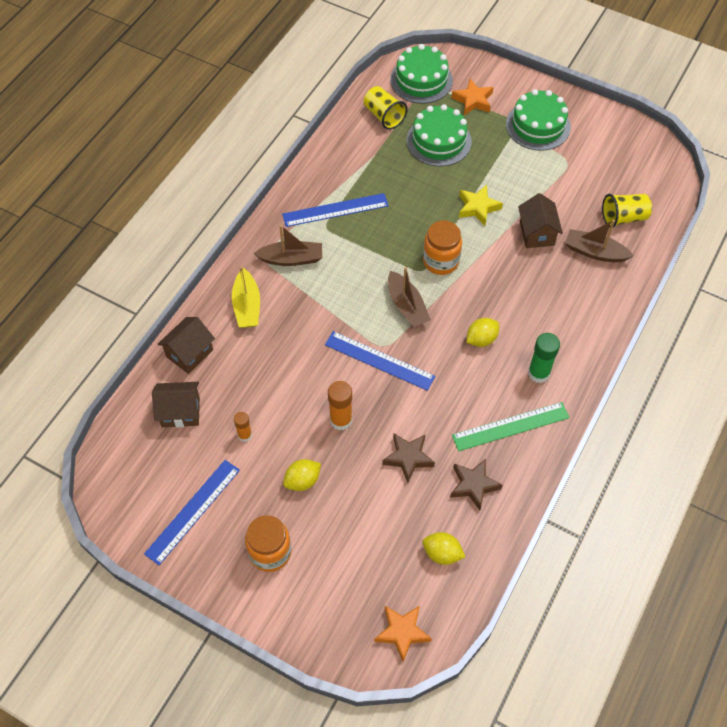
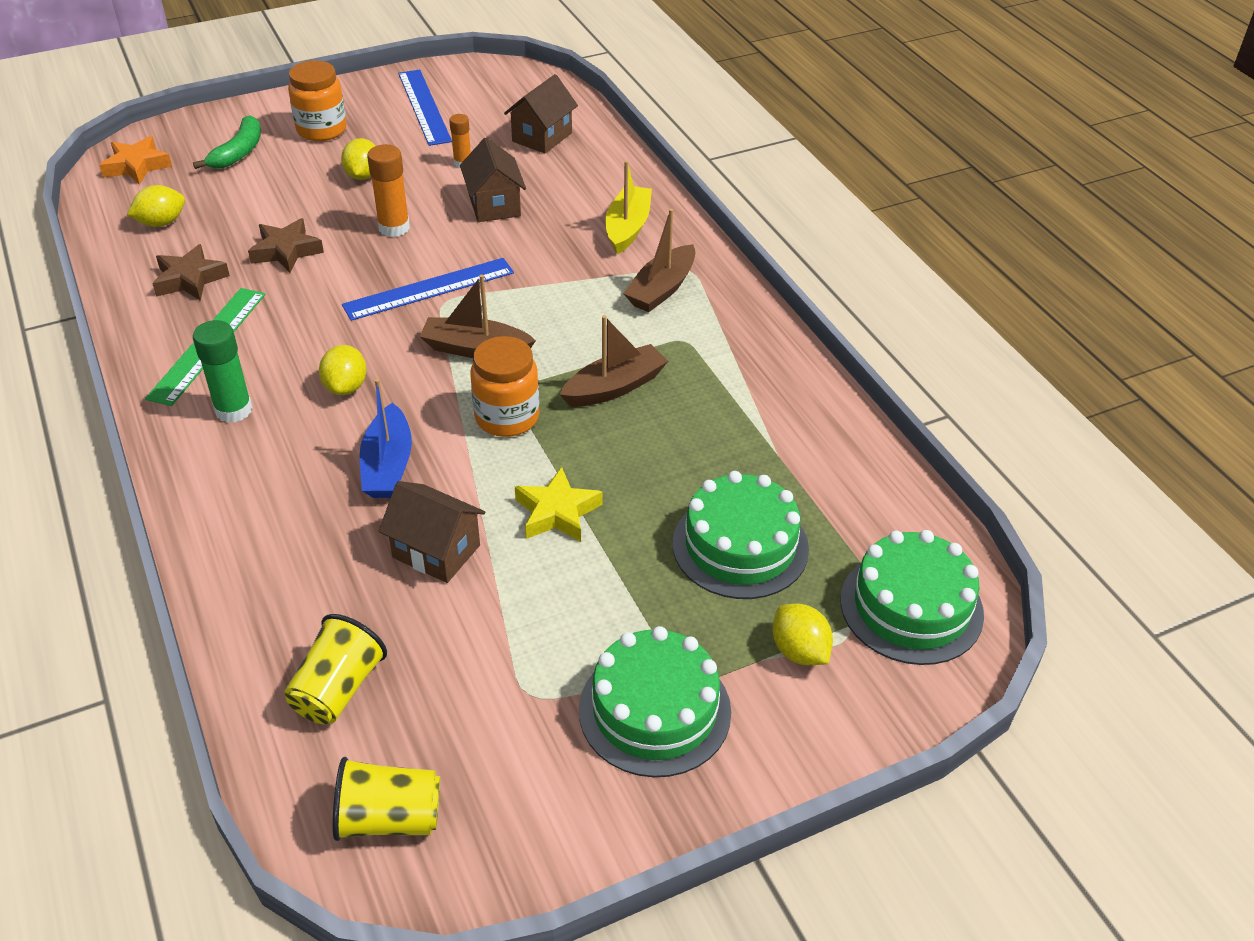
camera: 125 degrees right, 15 degrees down
brown house [158,317,215,374] -> brown house moved to [460,137,526,222]
yellow boat [232,266,260,328] -> yellow boat turned 75 degrees clockwise [605,160,652,254]
blue ruler [282,193,389,227] -> none
yellow cup [364,86,408,130] -> yellow cup moved to [332,757,440,841]
orange star [452,79,493,115] -> yellow lemon [772,604,833,665]
brown boat [565,220,634,262] -> brown boat moved to [559,315,668,407]
none -> green banana [193,115,261,169]
none -> blue boat [360,379,412,498]

